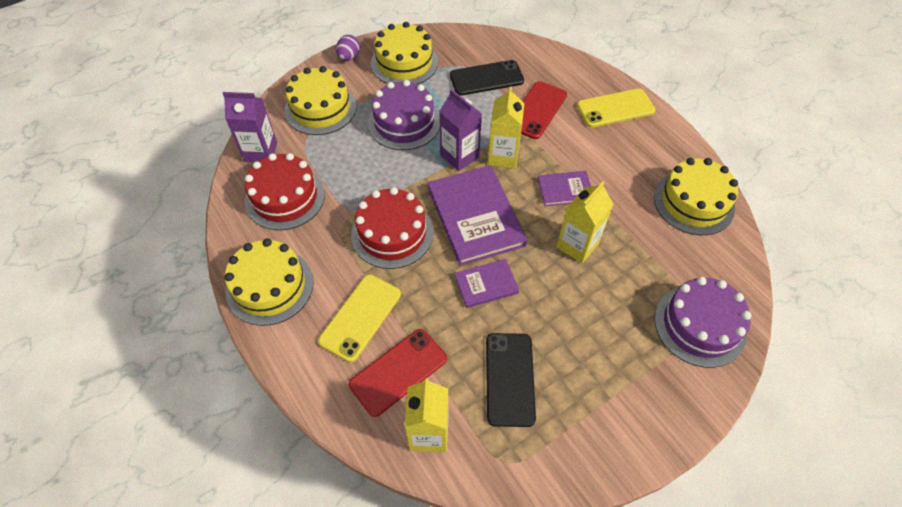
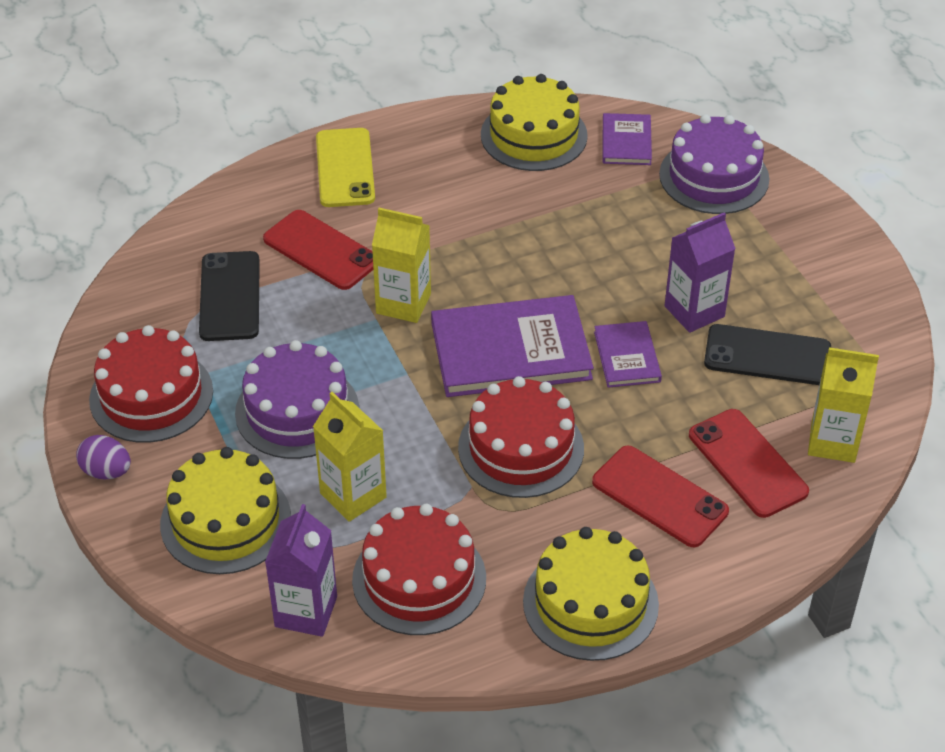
camera: 80 degrees left, 10 degrees down
yellow phone [318,274,401,362] -> red phone [592,446,729,548]
yellow cake [371,22,438,84] -> red cake [89,325,213,443]
purple carton [439,89,482,171] -> purple carton moved to [665,212,736,333]
purple book [538,171,591,206] -> purple book moved to [603,113,652,165]
yellow carton [557,181,614,264] -> yellow carton moved to [313,392,387,522]

